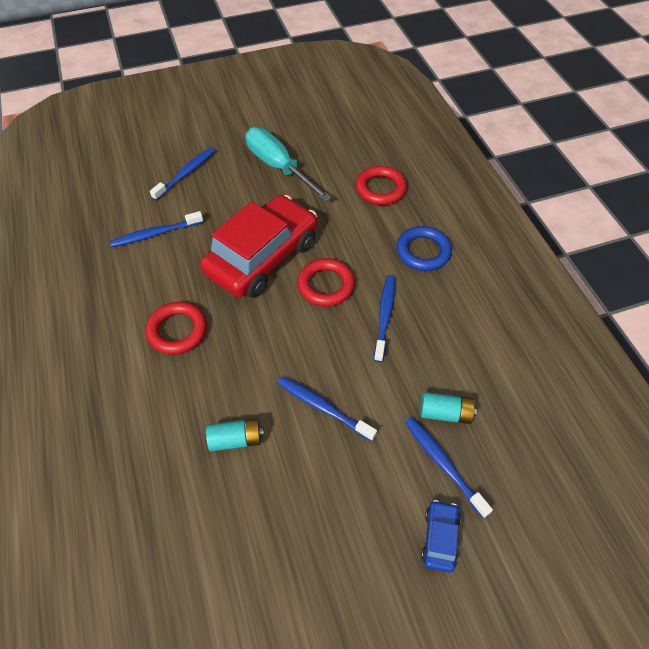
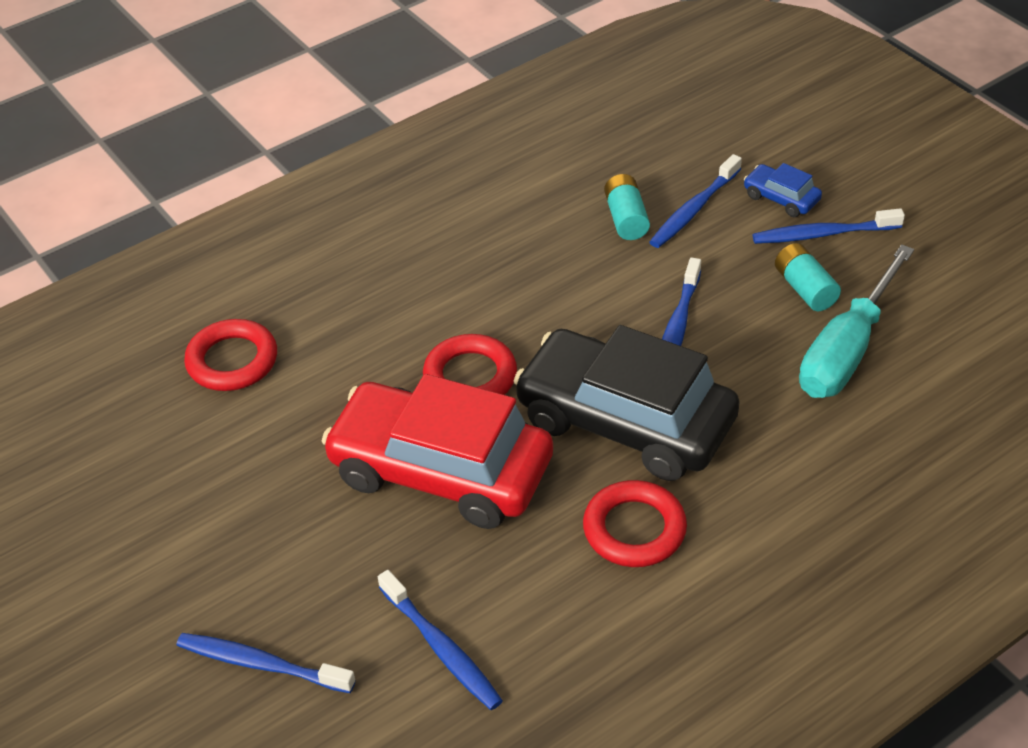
camera: 105 degrees left, 10 degrees down
turquoise battery [206,418,264,451] -> turquoise battery moved to [775,243,841,311]
turquoise screwdriver [246,127,331,202] -> turquoise screwdriver moved to [799,244,914,398]
blue toothbrush [374,275,395,362] -> blue toothbrush moved to [753,208,905,244]
blue ring [396,226,452,271] -> none
blue car [421,500,461,572] -> blue car turned 45 degrees clockwise [744,163,822,217]
none -> black car [514,325,740,481]

